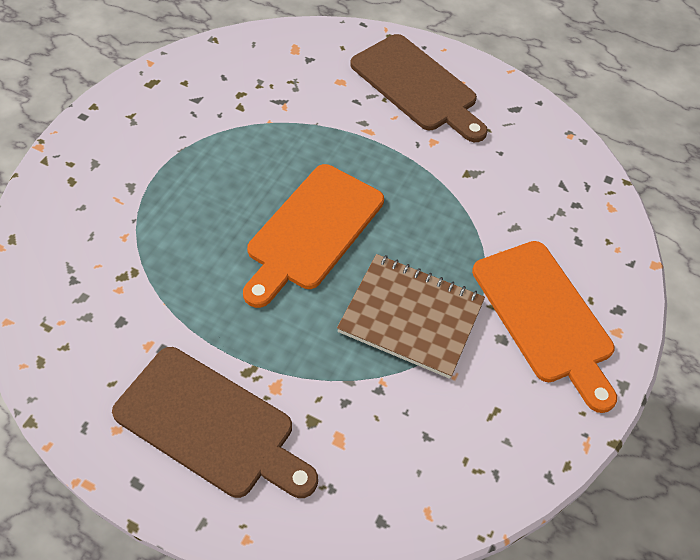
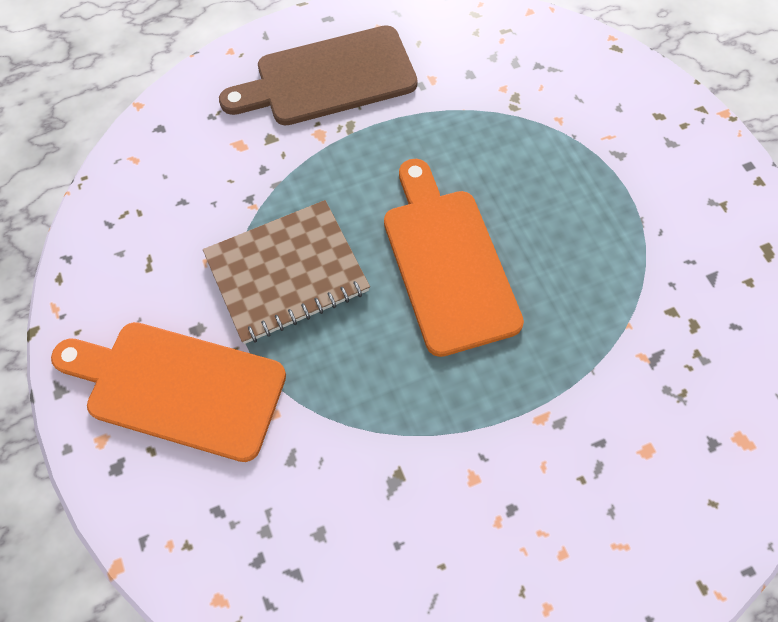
camera: 135 degrees right, 10 degrees up
brown cutting board [350,34,488,142] -> none

